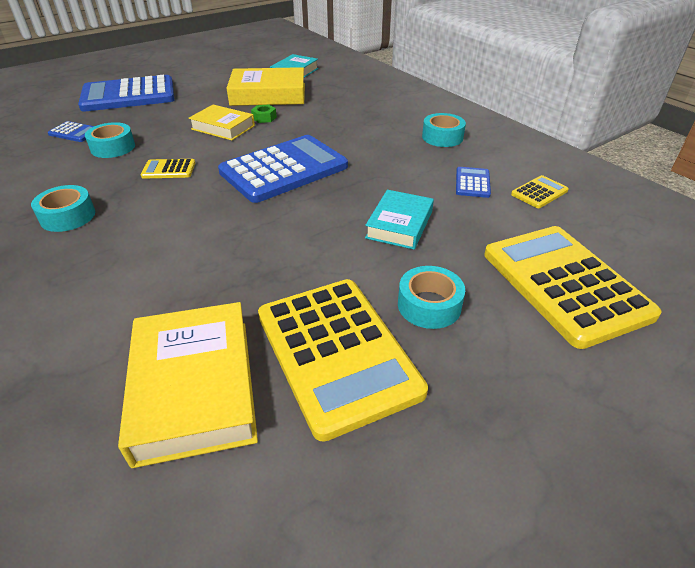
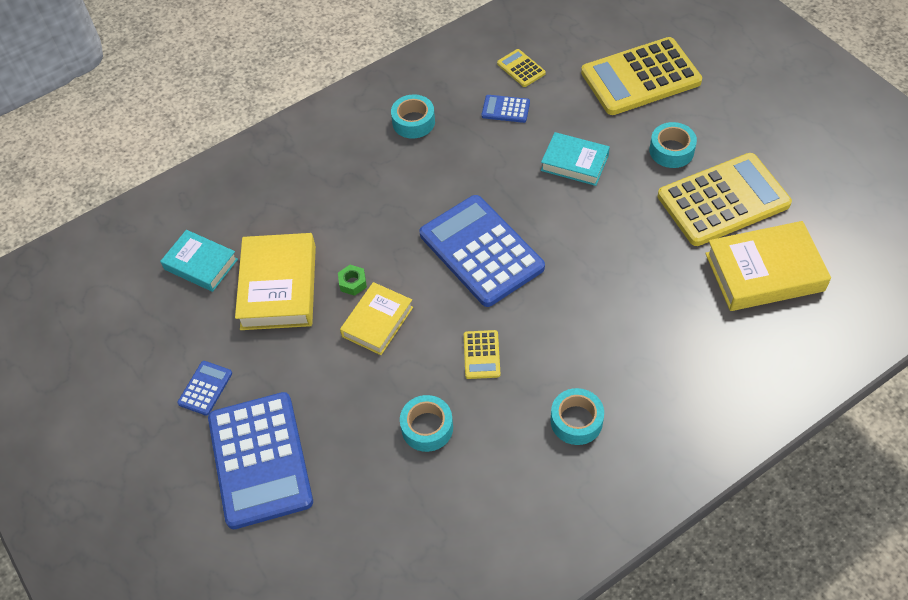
camera: 85 degrees left, 15 degrees up
blue calculator [48,121,94,142] -> blue calculator moved to [177,361,232,416]

